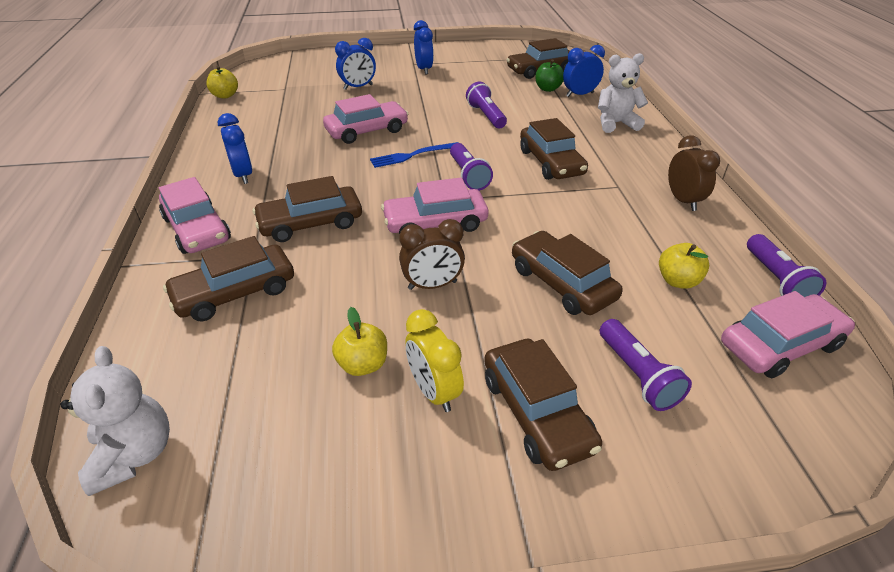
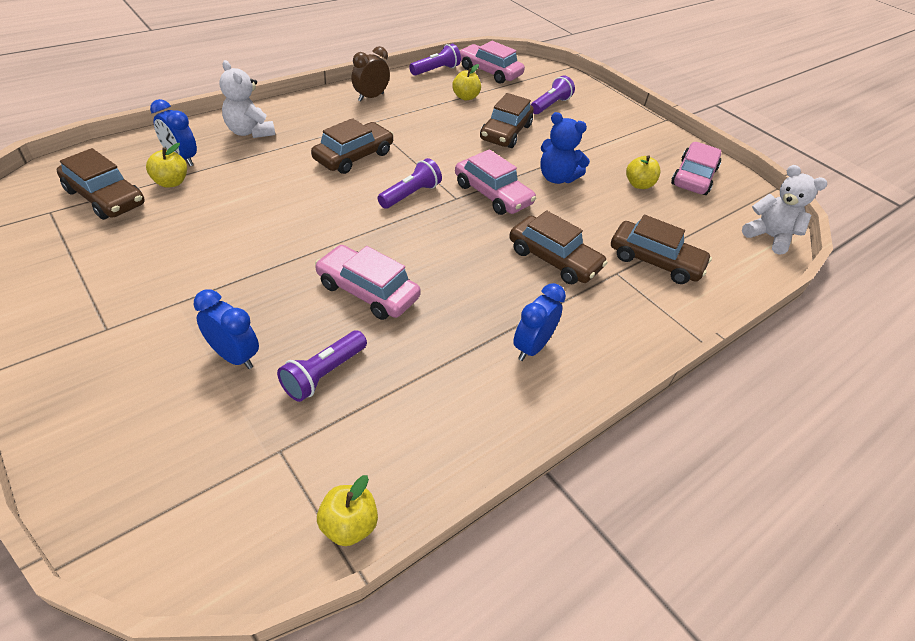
camera: 125 degrees left, 5 degrees up
white teddy bear [60,346,170,496] -> white teddy bear turned 90 degrees clockwise [742,165,827,255]
pink car [159,177,231,254] -> pink car moved to [671,142,721,195]
blue fork [370,142,459,168] -> none
brown clock [399,219,465,290] -> blue teddy bear [540,112,590,184]
yellow clock [405,309,464,412] -> none
blue clock [414,20,434,75] -> none
purple flashlight [466,82,507,128] -> purple flashlight moved to [277,330,367,402]
brown car [484,339,602,471] -> none
green apple [535,59,564,92] -> yellow apple [146,143,187,188]

